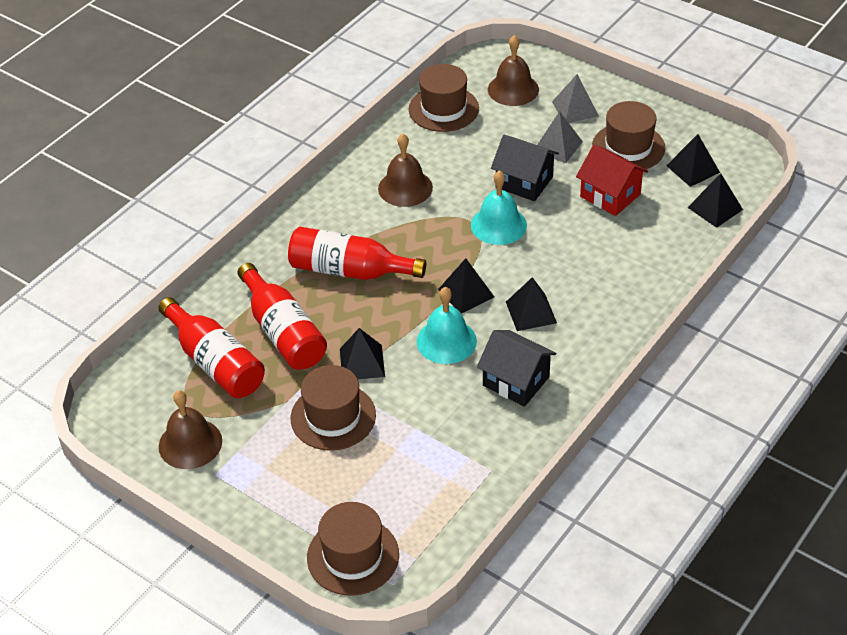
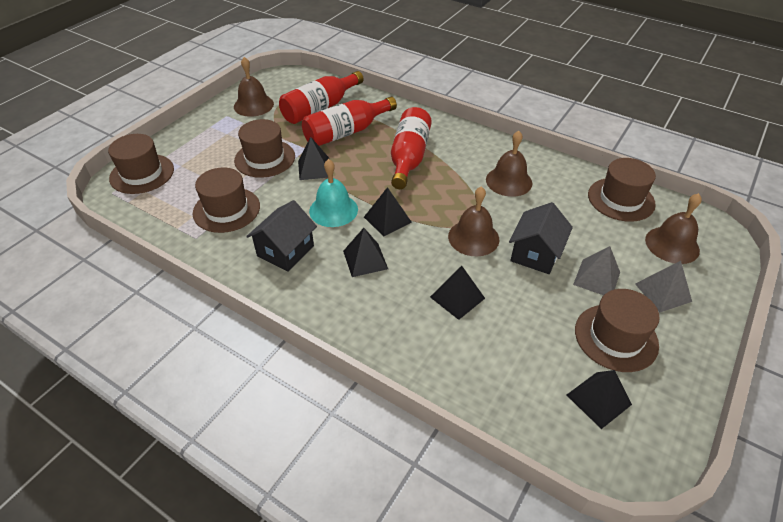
camera: 85 degrees right, 0 degrees up
turquoise bell [471,170,527,245] -> brown bell [448,186,499,256]
red house [576,145,648,216] -> none
black pyramid [687,173,743,228] -> black pyramid moved to [430,266,485,320]
none -> brown hat [193,167,260,233]

